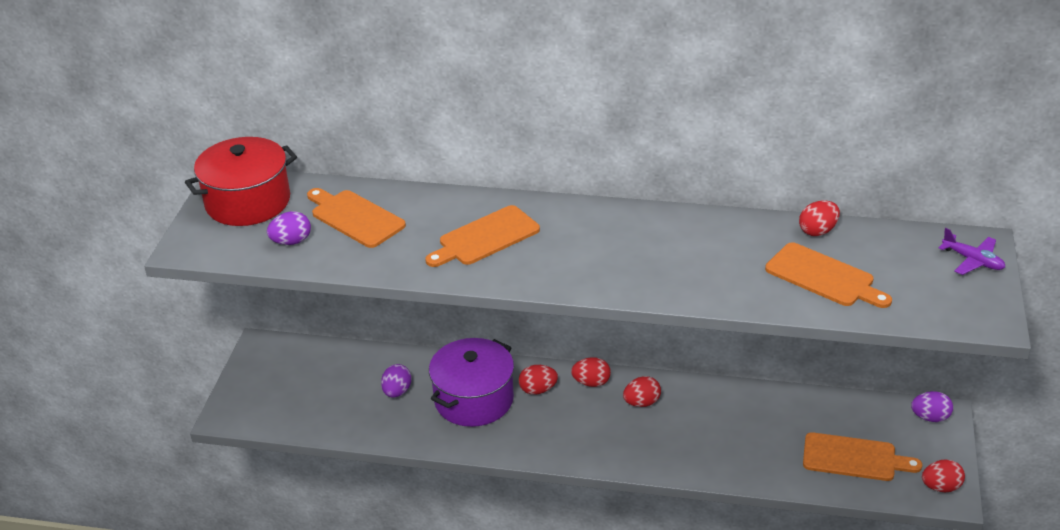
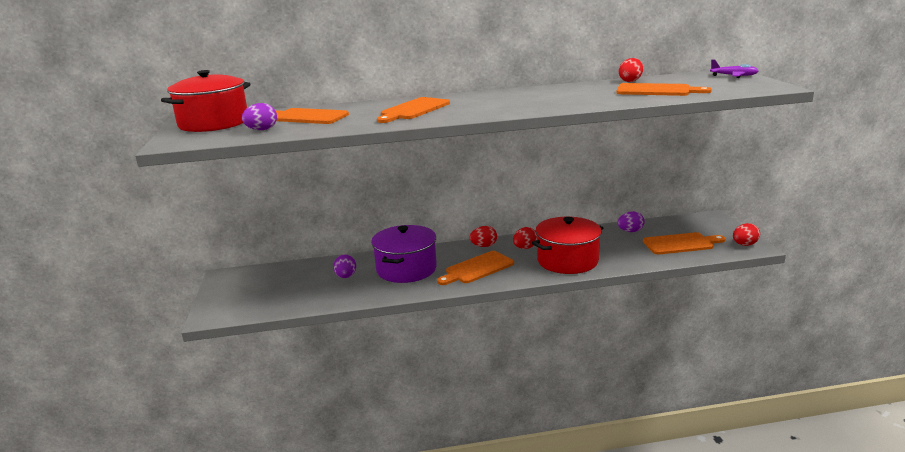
camera: 20 degrees left, 15 degrees down
red egg [519,365,558,395] -> none
purple egg [911,391,953,422] -> purple egg moved to [618,211,645,232]
none -> orange cutting board [437,251,514,285]
none -> red pot [532,217,603,274]

